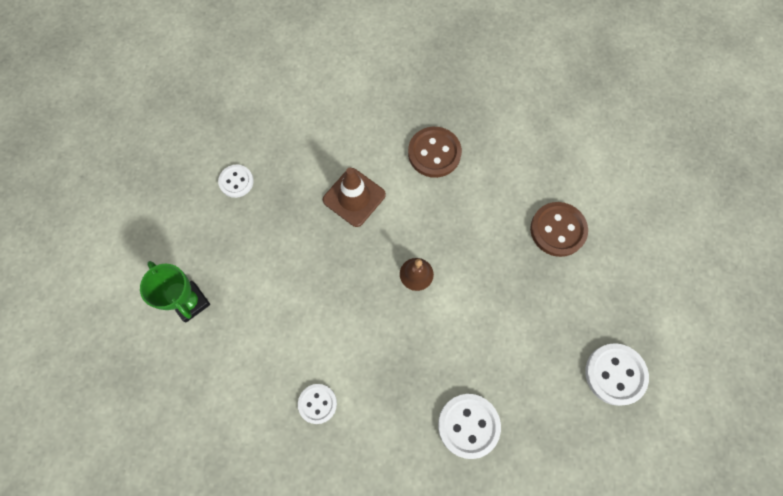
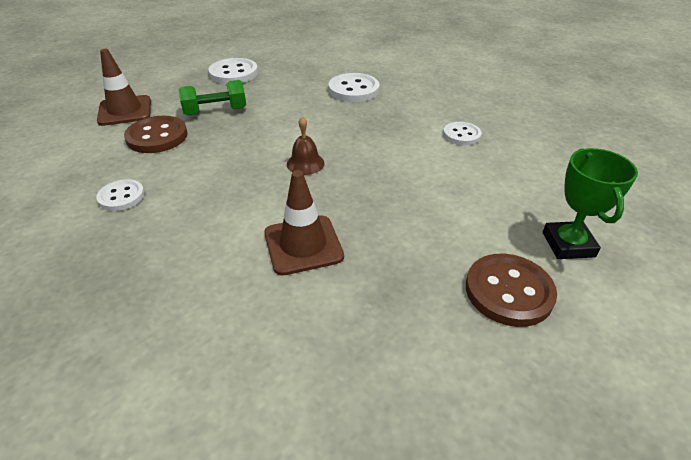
camera: 145 degrees left, 30 degrees down
white button [218,164,254,198] -> white button moved to [96,179,145,211]
brown button [408,127,462,178] -> brown button moved to [466,254,557,327]
none -> brown traffic cone [97,49,151,126]
none -> green dumbbell [178,80,246,115]

